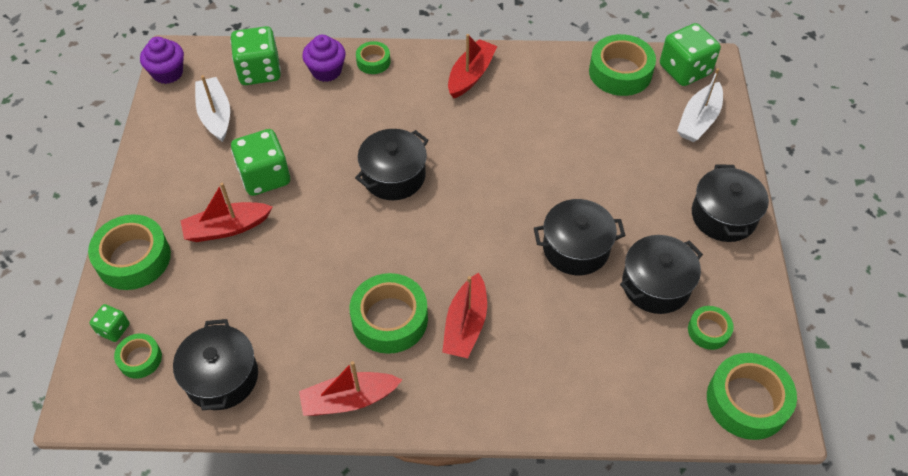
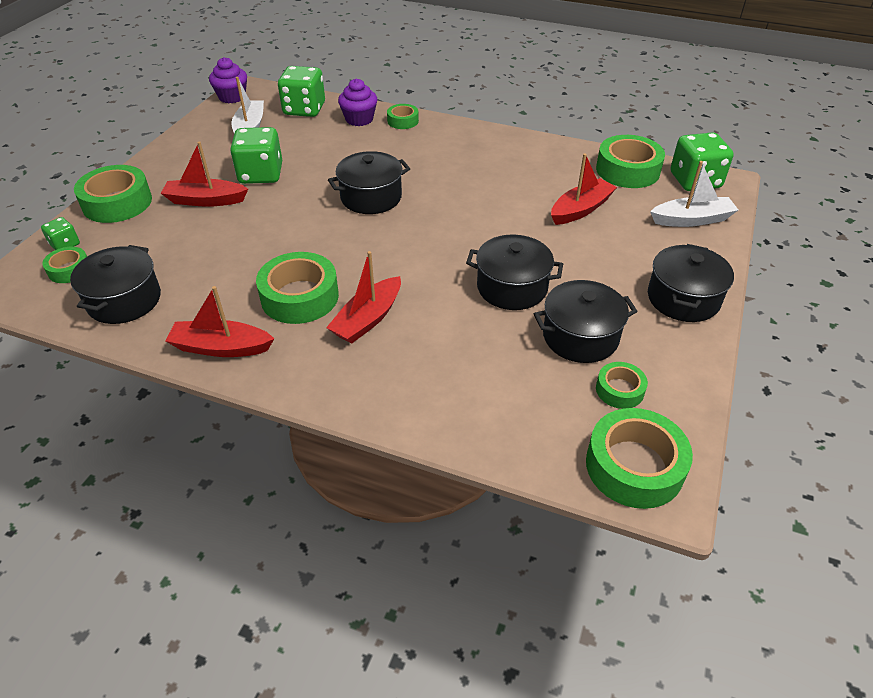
camera: 20 degrees right, 10 degrees down
red boat [448,34,497,98] -> red boat moved to [551,153,617,225]
white boat [677,68,723,142] -> white boat turned 150 degrees counterclockwise [650,161,738,227]

